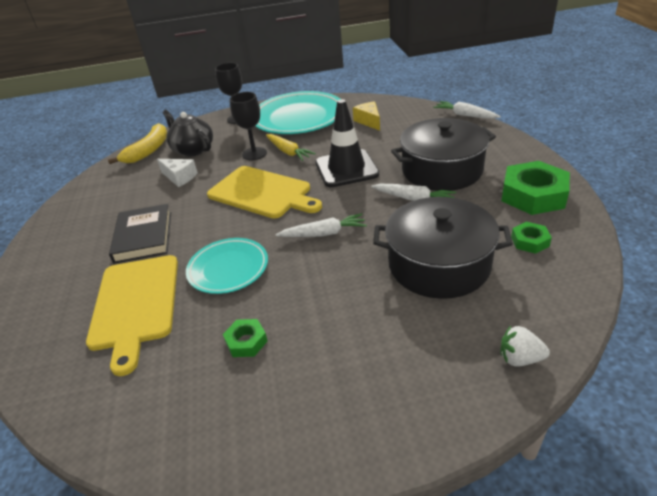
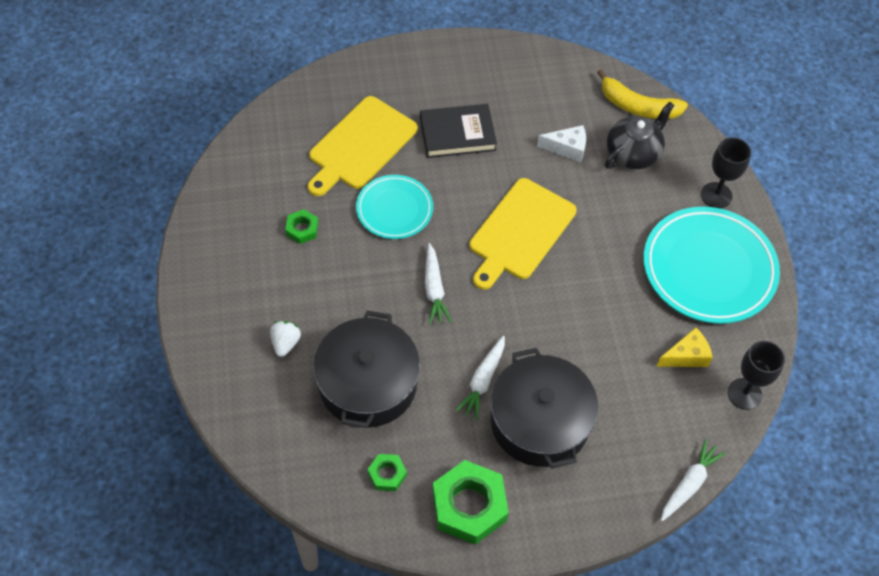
camera: 85 degrees right, 20 degrees up
yellow cutting board [86,255,178,376] -> yellow cutting board turned 45 degrees counterclockwise [308,96,418,196]
white cheese [157,159,198,187] -> white cheese turned 120 degrees counterclockwise [537,125,586,162]
black goblet [230,92,267,160] -> black goblet moved to [728,341,785,410]
yellow carrot [266,134,316,161] -> none
black traffic cone [315,99,379,187] -> none
white strawberry [500,326,550,367] -> white strawberry moved to [270,321,301,357]

